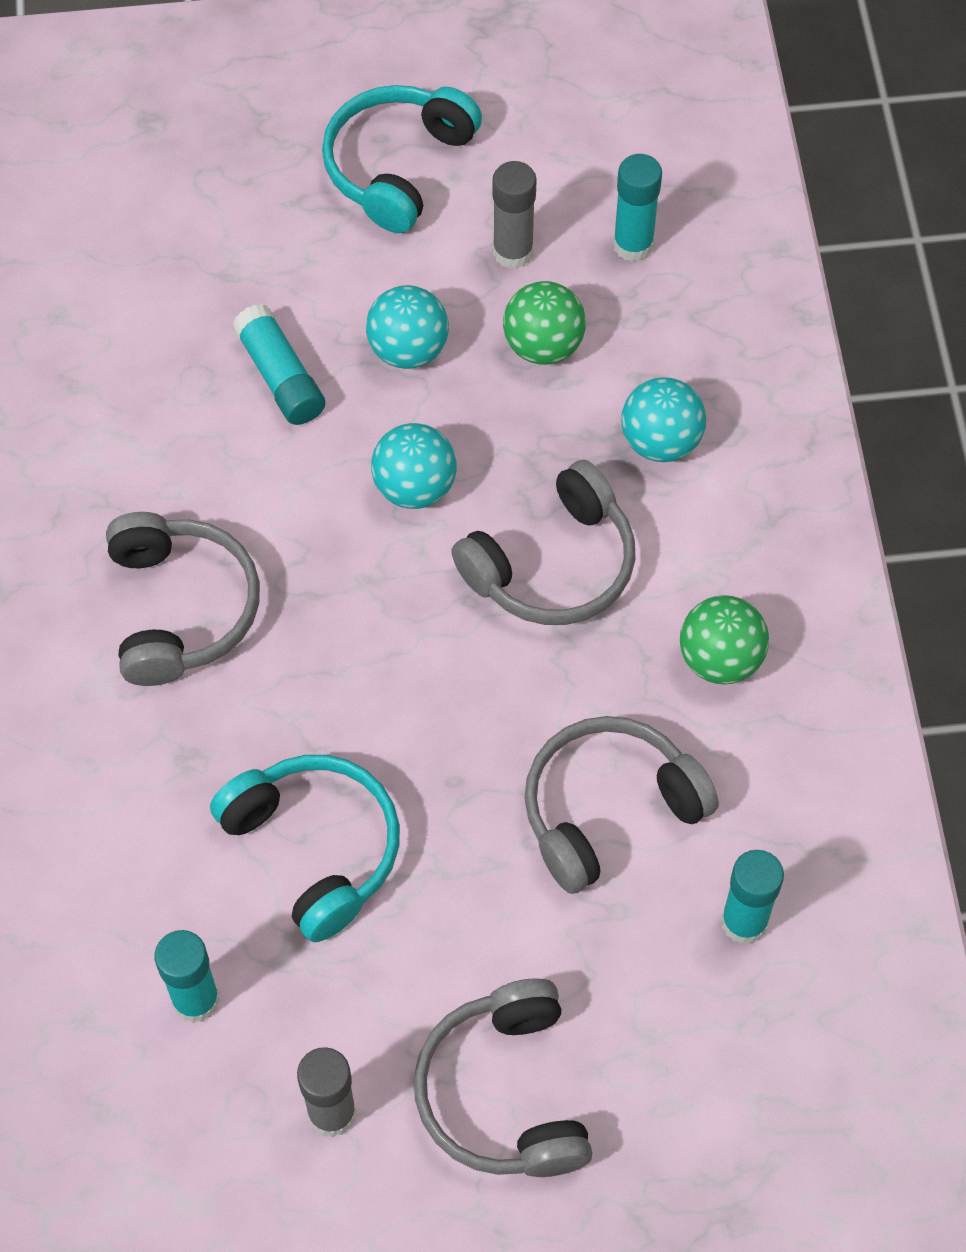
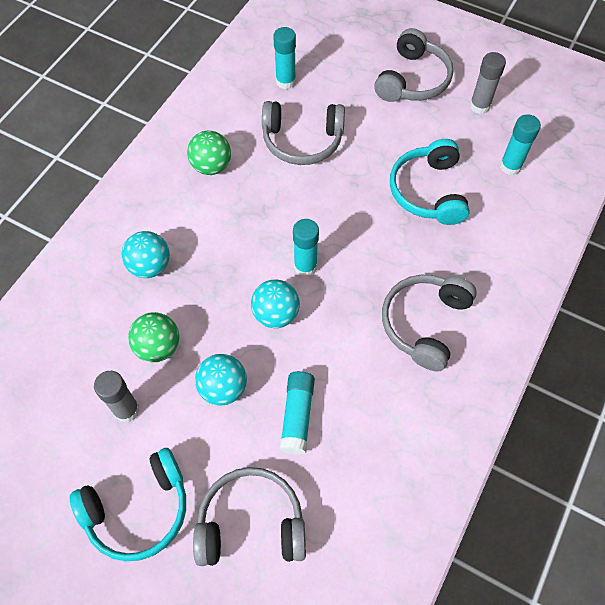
camera: 145 degrees left, 0 degrees up
grey headphones [451,460,636,625] -> grey headphones moved to [193,467,306,566]
turquoise glue stick [613,154,662,262] -> turquoise glue stick moved to [293,219,319,277]

